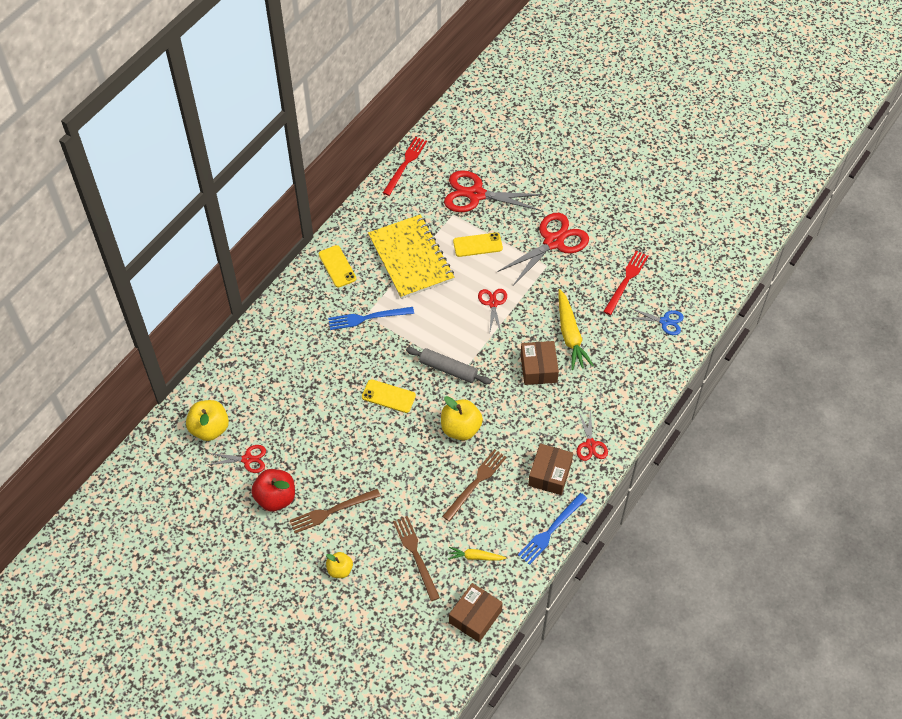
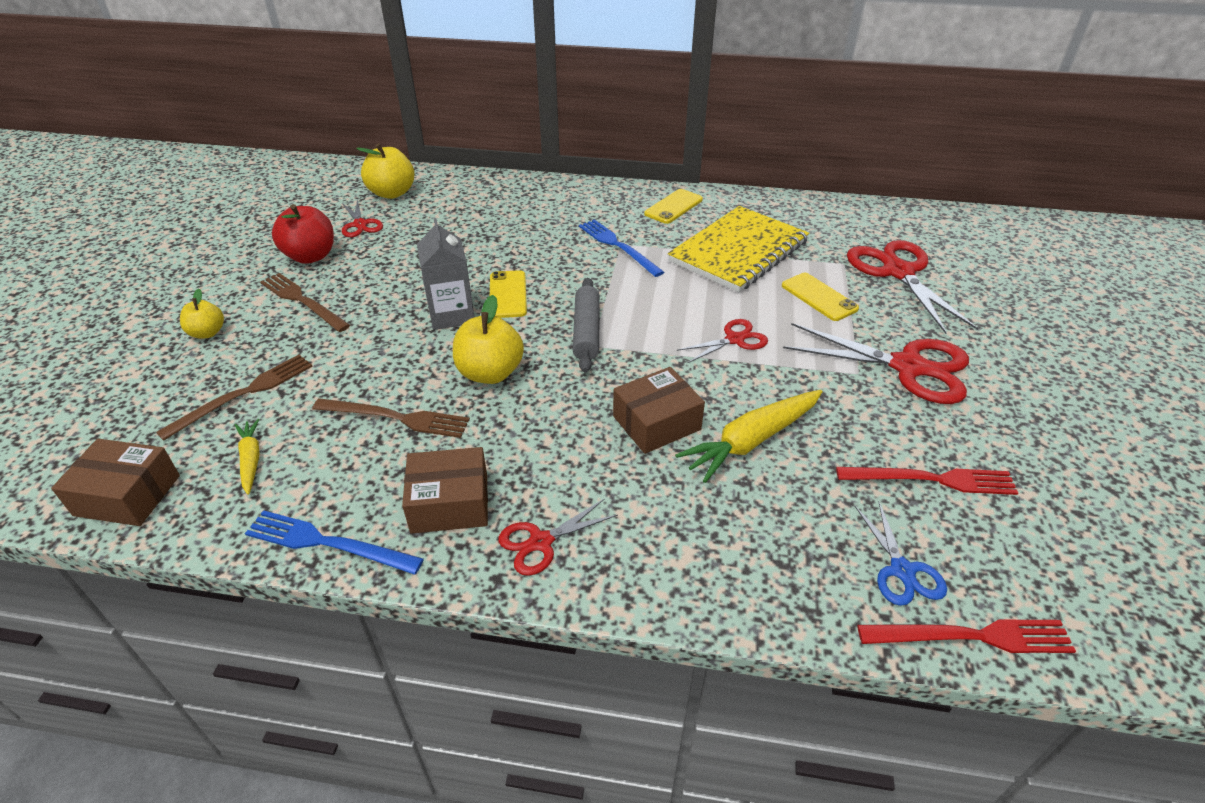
camera: 65 degrees right, 15 degrees down
red fork [383,137,427,196] -> red fork moved to [857,619,1076,653]
none -> grey carton [417,218,474,330]

